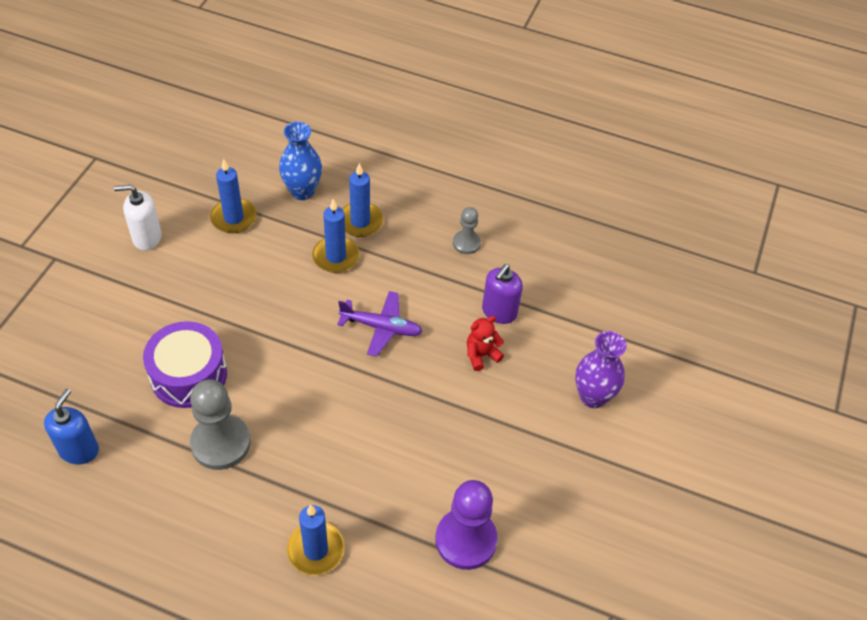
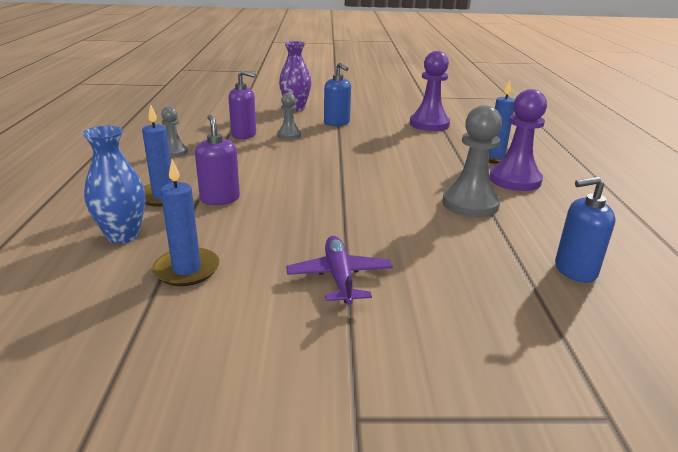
camera: 110 degrees left, 25 degrees down
white soap dispenser [114,185,162,250] -> none
purple drum [143,321,227,408] -> none
blue candle [312,199,360,273] -> purple soap dispenser [195,115,240,205]
purple plane [337,291,422,357] -> purple plane moved to [286,236,393,305]
red teddy bear [467,316,504,371] -> grey pawn [277,93,301,140]
none -> blue soap dispenser [324,63,351,126]
none -> purple pawn [489,89,547,191]

